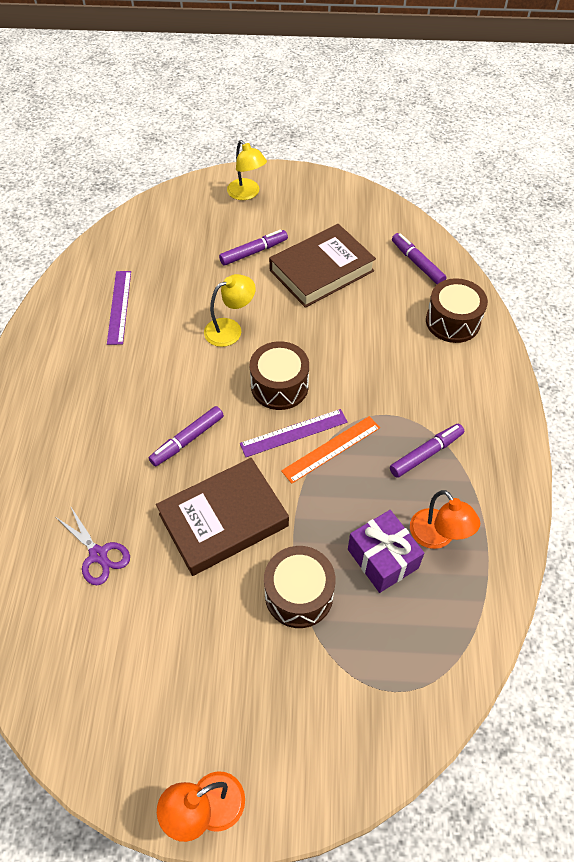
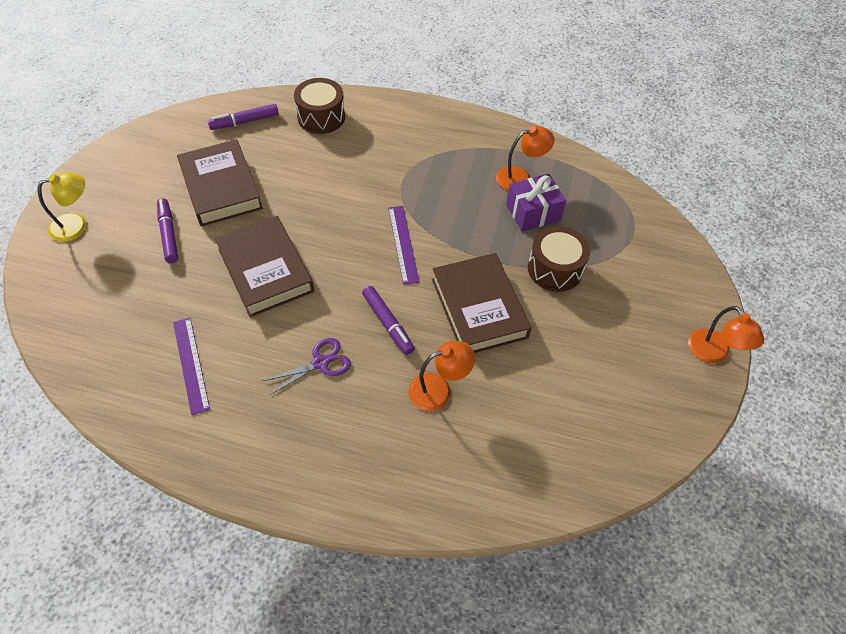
camera: 80 degrees left, 0 degrees up
purple scissors [57,507,130,585] -> purple scissors moved to [263,338,351,395]
purple ruler [107,271,131,345] -> purple ruler turned 60 degrees clockwise [173,317,210,415]
yellow lamp [204,274,256,347] -> brown book [215,216,314,317]
brown drum [250,341,309,410] -> none
orange ruler [281,416,380,484] -> none
purple marker [390,424,464,478] -> none
none -> orange lamp [408,341,475,411]

